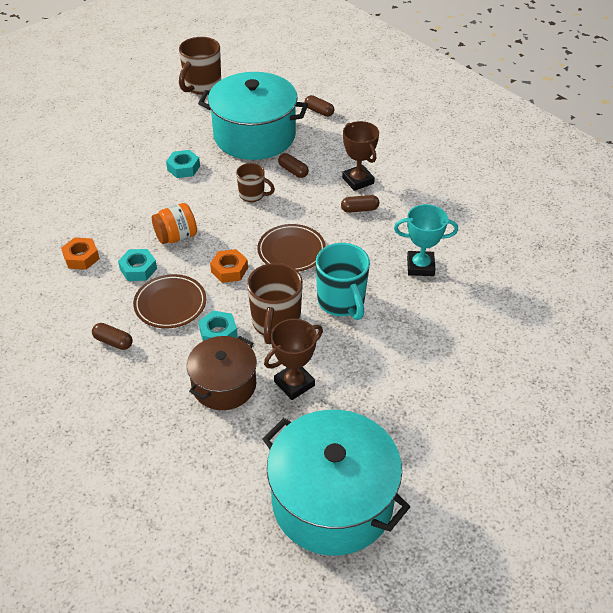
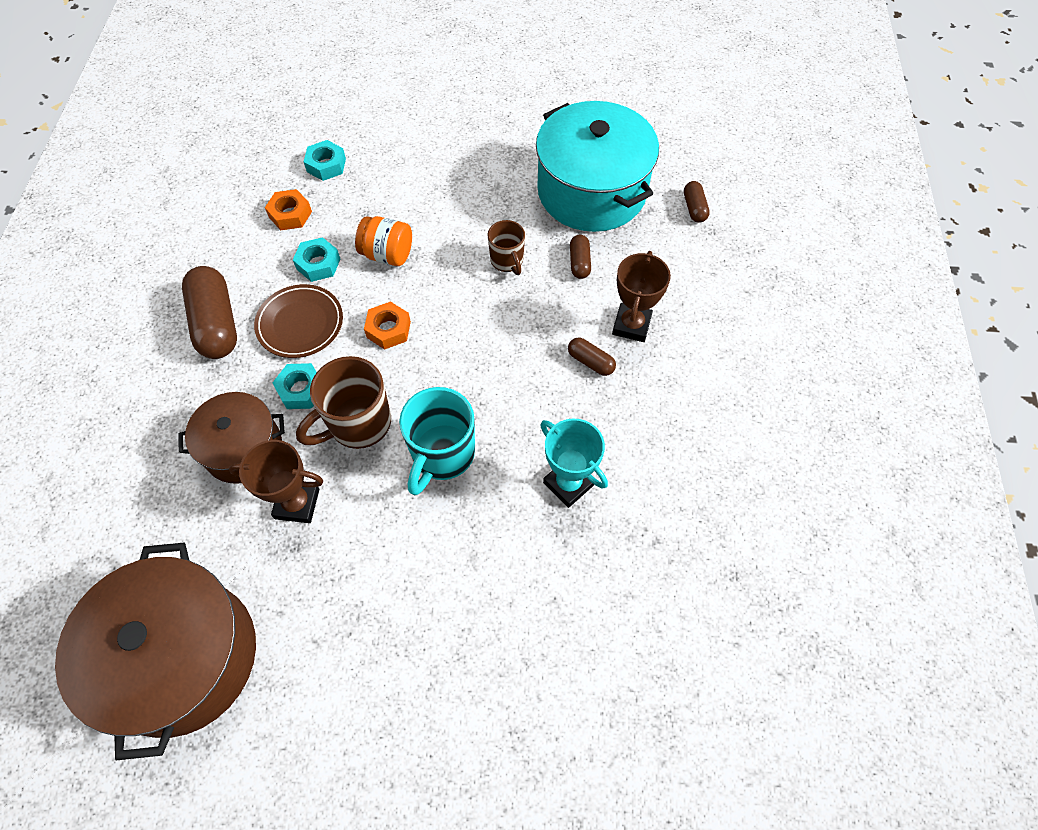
camera: 45 degrees right, 15 degrees up
brown capsule [92,323,133,350] -> brown capsule [182,266,237,359], size x2.01
turquoise nut [166,150,200,178] -> turquoise nut moved to [304,140,346,181]
brown mug [179,37,221,95] -> none
brown plate [258,224,326,272] -> none
turquoise pot [263,410,410,556] -> brown pot [55,542,256,760]

